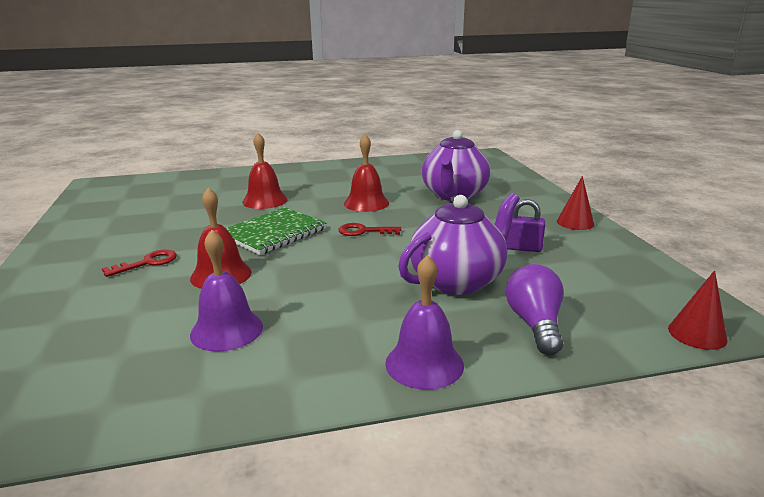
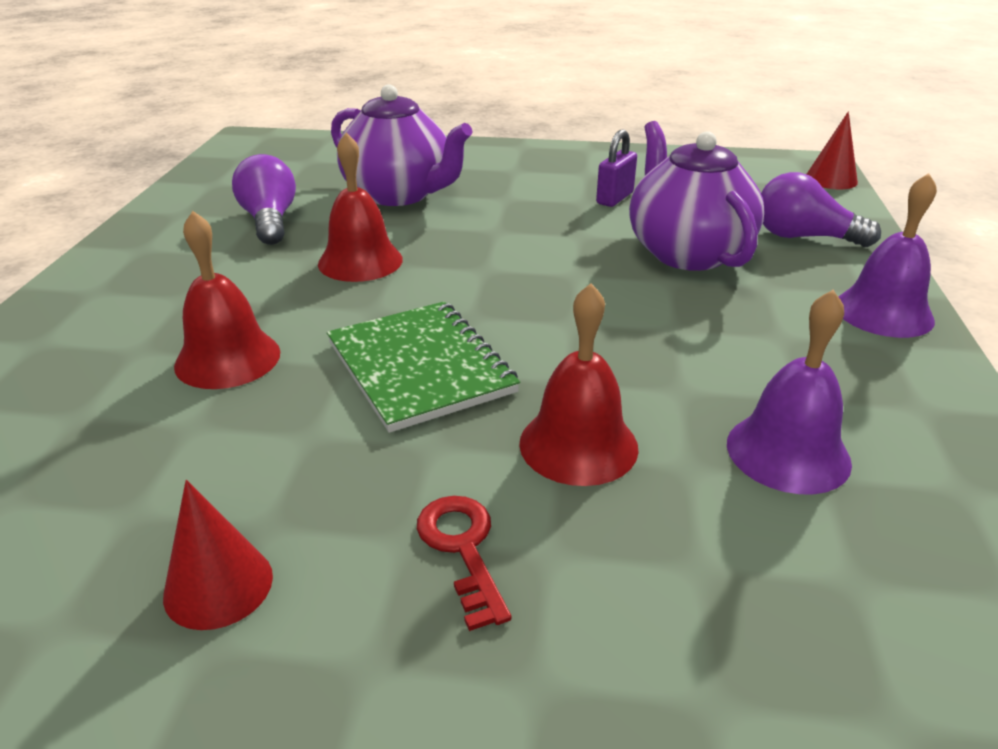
camera: 70 degrees left, 10 degrees up
red key [338,223,401,236] -> none
red cone [557,176,594,230] -> red cone moved to [163,480,273,630]
none -> purple light bulb [232,154,296,245]

